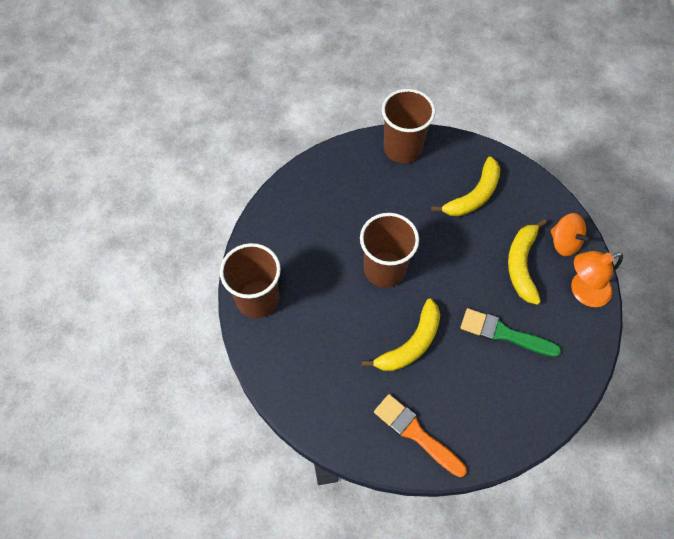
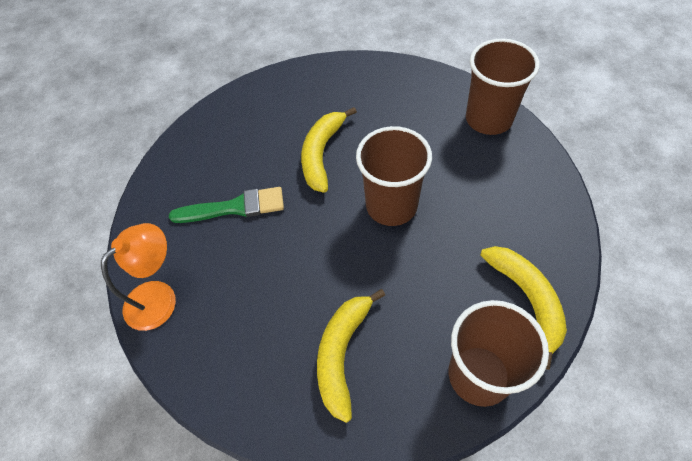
camera: 155 degrees right, 5 degrees down
orange brush [374,394,467,477] -> none
yellow banana [508,219,547,305] -> yellow banana moved to [480,246,567,370]
orange spinning top [550,213,591,256] -> none

